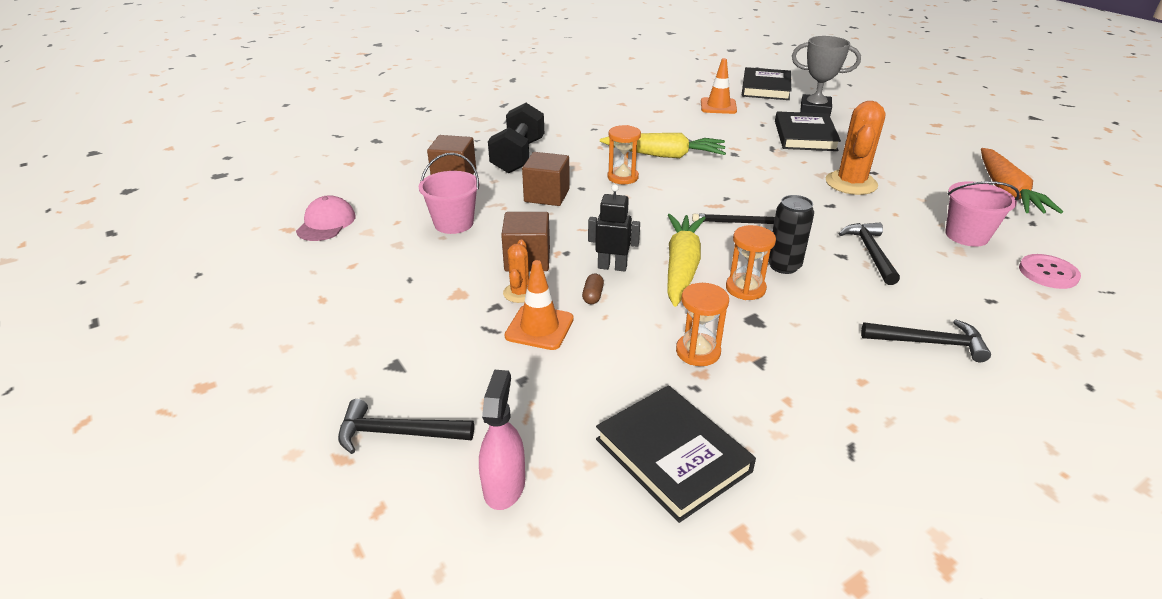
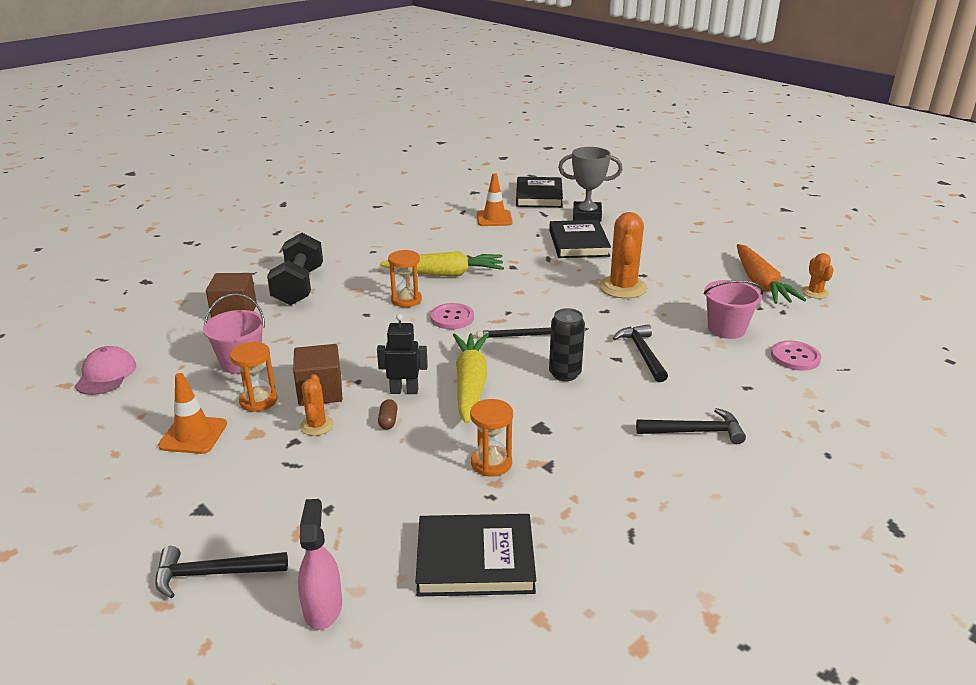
camera: 10 degrees left, 5 degrees down
orange traffic cone [504,260,574,350] -> orange traffic cone moved to [158,373,227,454]
brown cube [522,152,570,206] -> none
black book [596,385,756,523] -> black book turned 45 degrees counterclockwise [415,514,536,597]
orange hourglass [726,225,776,300] -> orange hourglass moved to [230,342,278,412]
none -> pink button [430,303,474,329]
none -> orange cactus [802,253,834,299]

